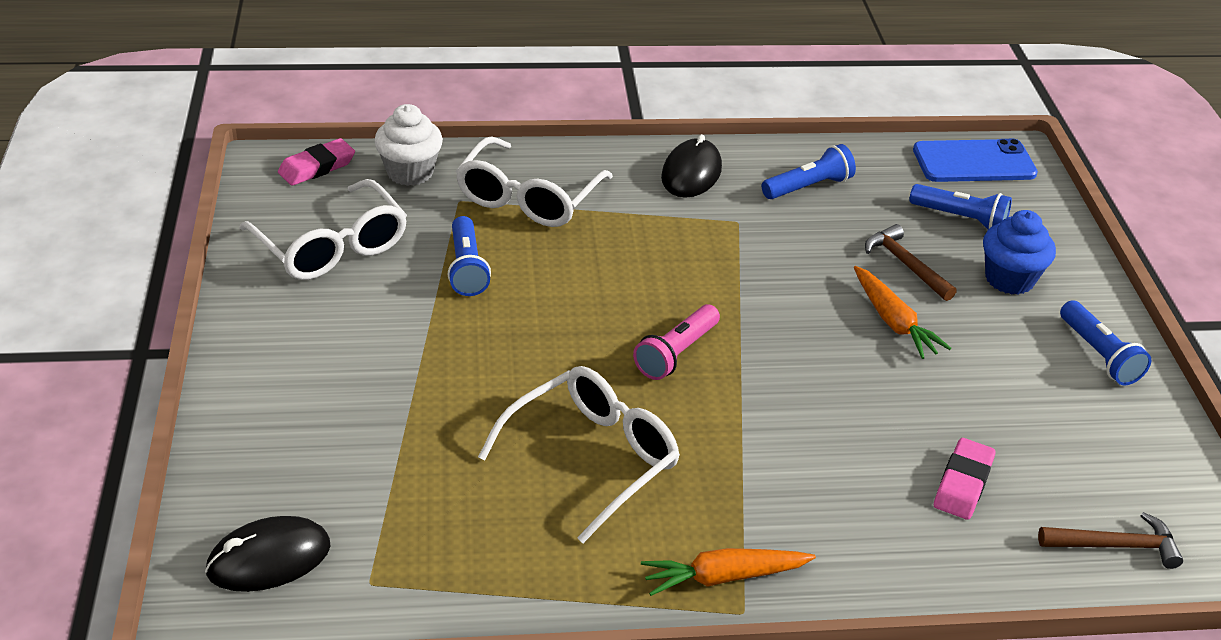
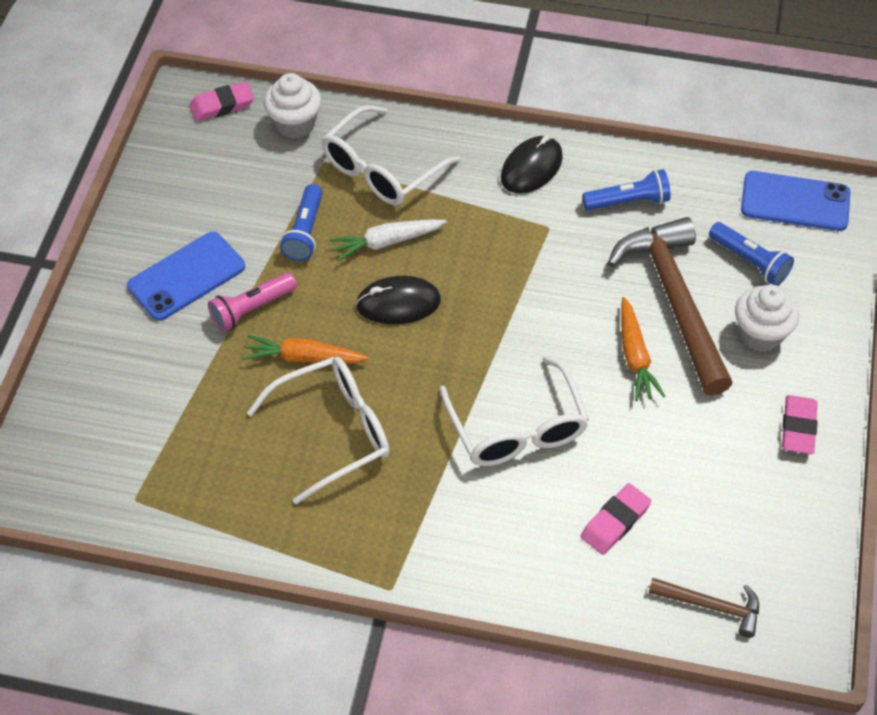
camera: 20 degrees right, 15 degrees up
black mouse [205,516,330,592] -> black mouse moved to [356,276,441,324]
white glasses [240,179,407,280] -> white glasses moved to [439,356,589,466]
pink flashlight [633,304,720,380] -> pink flashlight moved to [208,272,297,332]
orange carrot [641,548,816,596] -> orange carrot moved to [244,335,369,363]
brown hammer [865,224,957,301] -> brown hammer [608,217,733,396], size x2.08
blue cupcake [983,210,1056,295] -> white cupcake [735,285,799,352]
blue flashlight [1060,300,1151,385] -> pink eraser [782,395,818,454]
none -> blue phone [127,232,245,321]
none -> white carrot [330,219,447,261]

